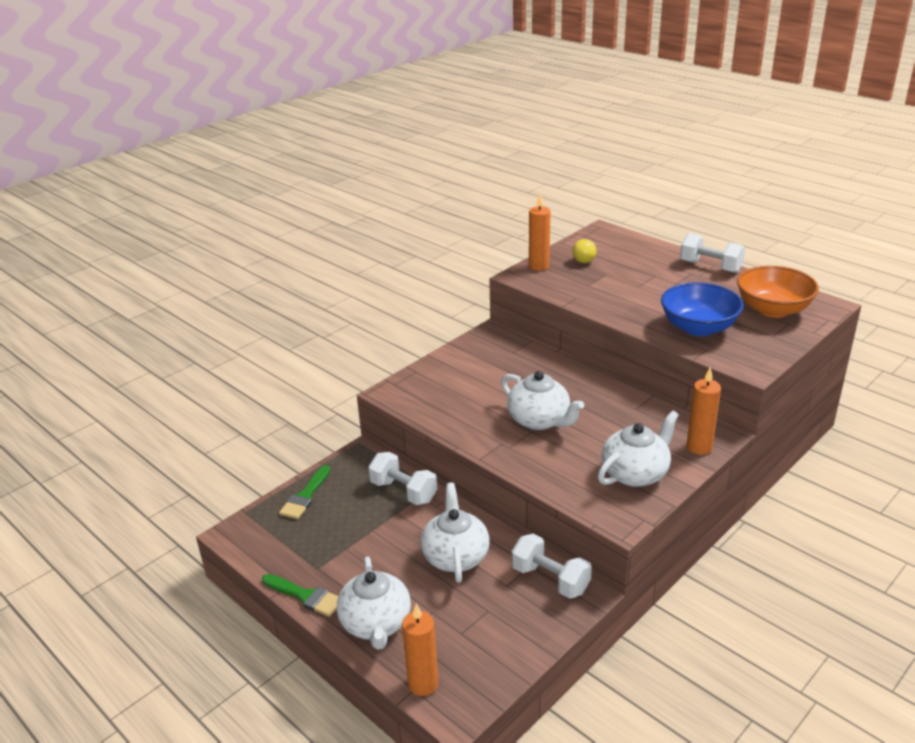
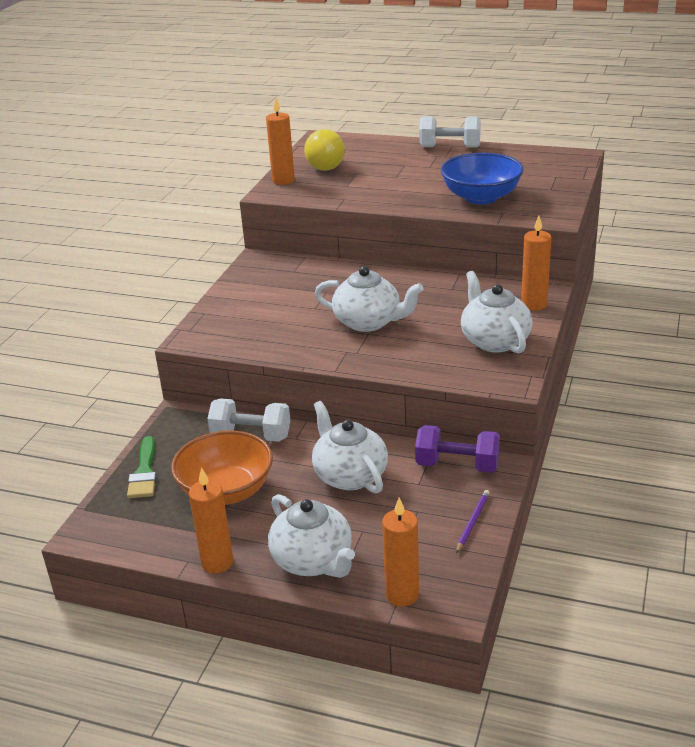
camera: 25 degrees left, 0 degrees up
green brush [262,574,338,617] -> orange candle [189,467,233,573]
white dumbbell [512,534,592,599] -> purple dumbbell [415,425,500,473]
yellow light bulb [572,239,596,263] -> yellow light bulb [304,129,345,171], size x1.56
white teapot [598,410,679,487] -> white teapot turned 45 degrees counterclockwise [461,271,532,354]
orange bowl [737,266,819,318] -> orange bowl moved to [171,431,273,505]
none -> purple pencil [456,490,490,553]

